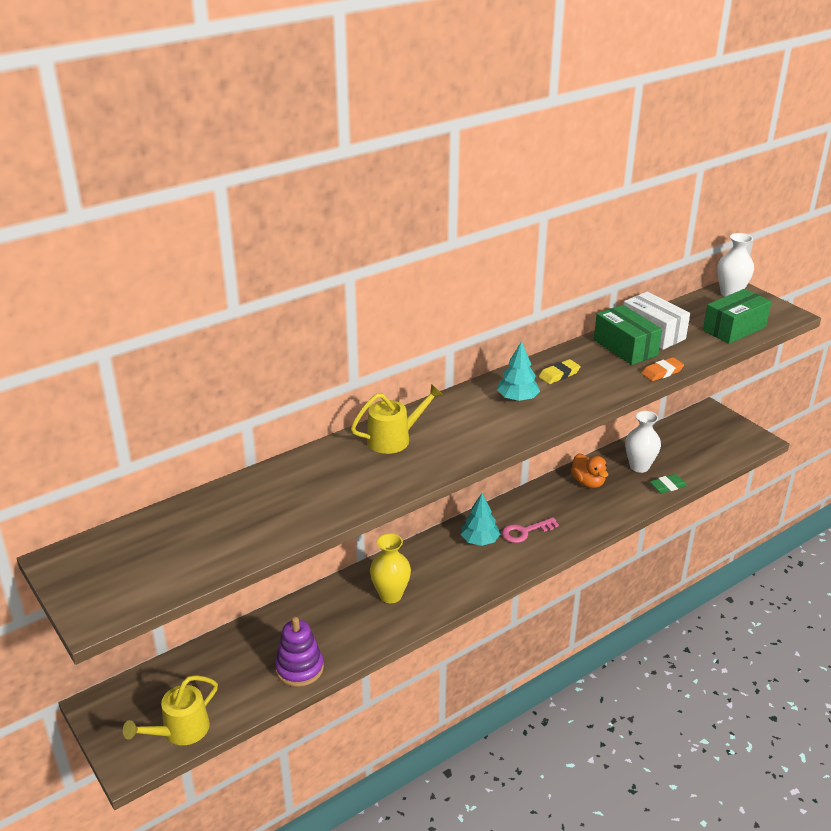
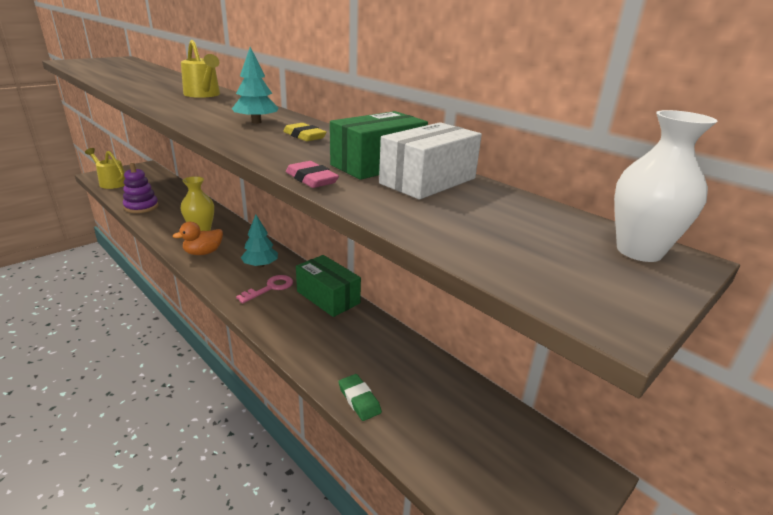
camera: 80 degrees right, 5 degrees down
pink key [502,518,559,543] -> pink key turned 75 degrees clockwise [236,275,293,304]
orange duck [571,453,608,488] -> orange duck moved to [173,222,223,255]
white vase [625,411,661,473] -> none
orange eraser [642,357,684,381] -> pink eraser [286,161,339,188]
green box [703,289,771,344] -> green box moved to [296,255,361,317]

